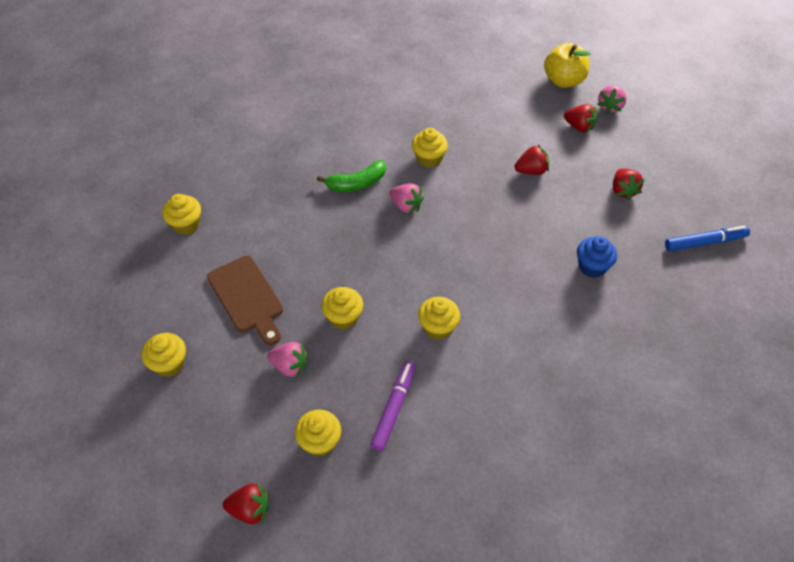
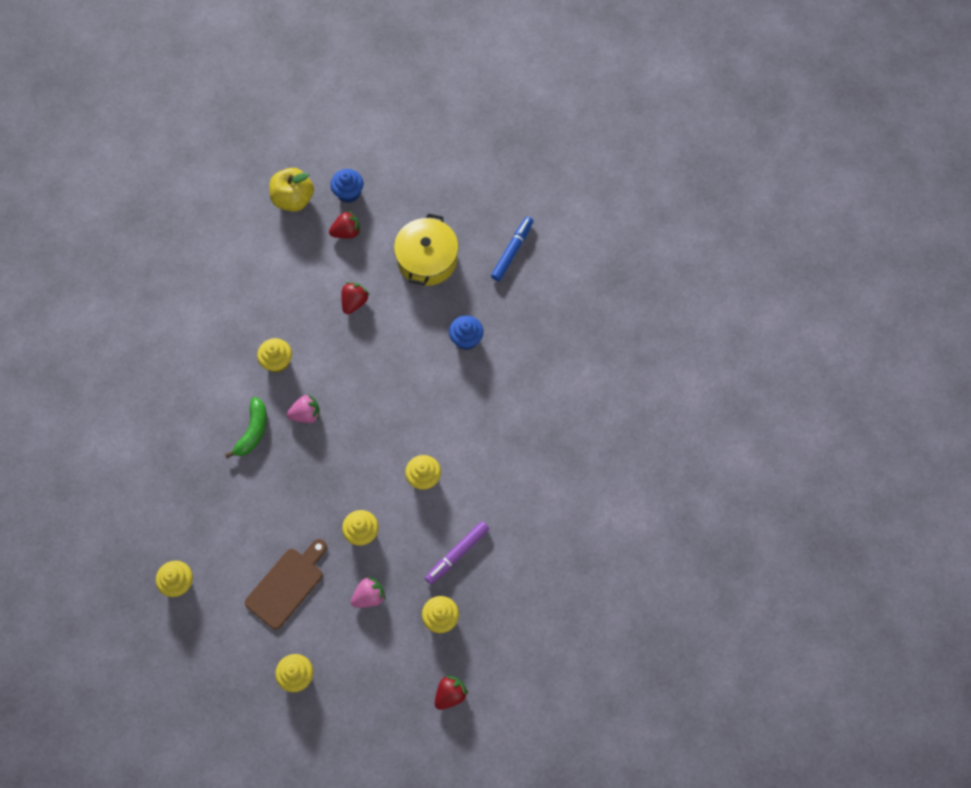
camera: 50 degrees left, 15 degrees up
brown cutting board [207,256,283,345] -> brown cutting board turned 60 degrees counterclockwise [245,539,327,630]
purple marker [370,361,416,452] -> purple marker turned 105 degrees counterclockwise [425,521,489,584]
pink strawberry [597,85,627,114] -> blue cupcake [330,169,363,203]
red strawberry [613,168,644,200] -> yellow pot [394,213,459,286]

